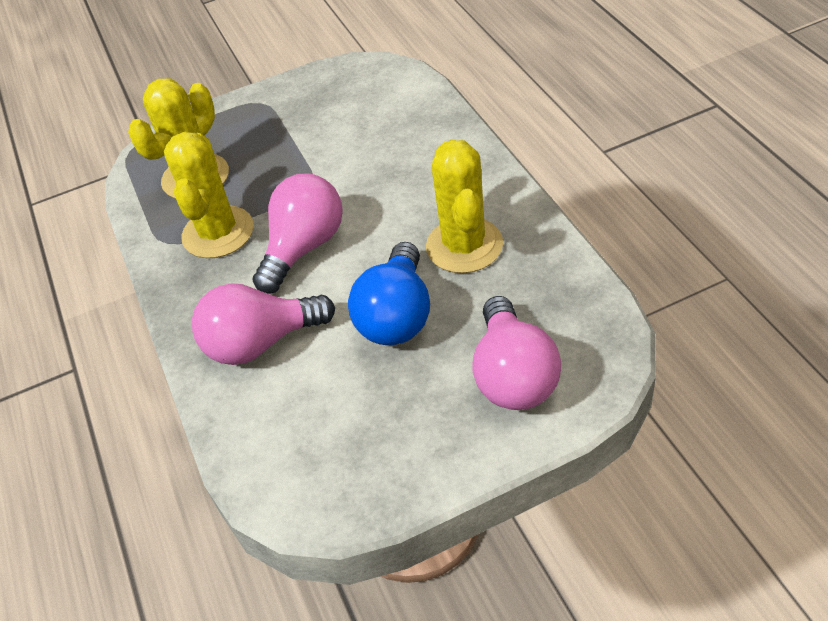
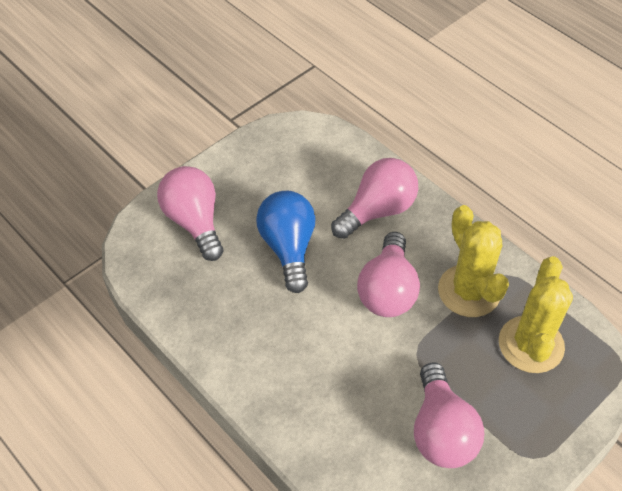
camera: 155 degrees right, 5 degrees up
yellow cactus [426,140,503,273] -> none
none -> pink light bulb [414,362,484,468]

